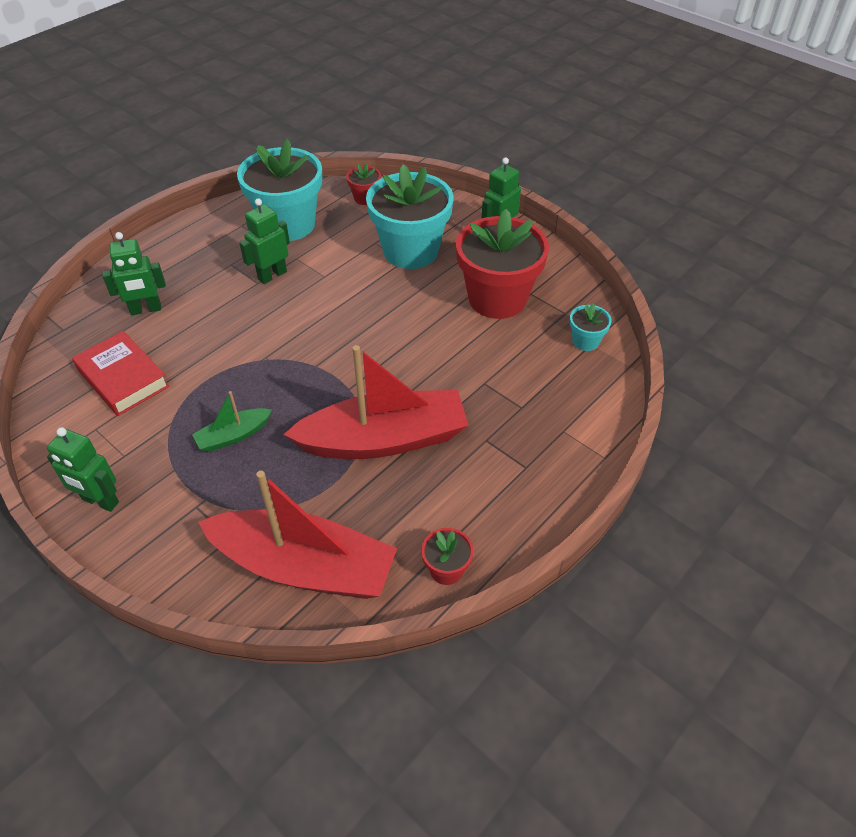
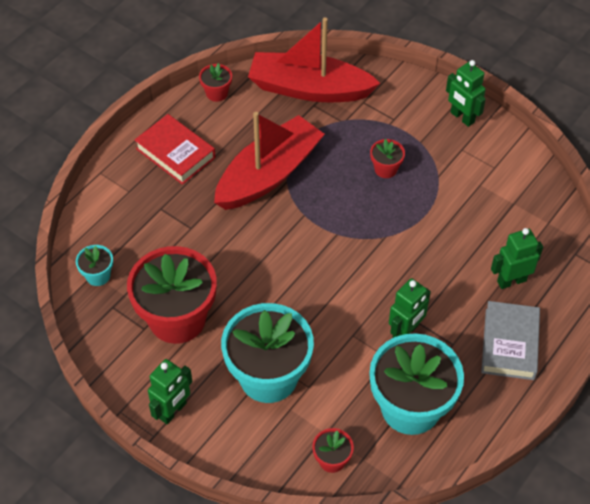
camera: 175 degrees right, 5 degrees up
green robot [47,427,119,512] -> green robot turned 150 degrees counterclockwise [446,60,486,127]
red book [72,331,170,416] -> red book moved to [135,114,216,185]
green boat [192,391,272,452] -> red flower pot [370,139,405,178]
red boat [283,345,468,459] -> red boat turned 150 degrees clockwise [214,112,325,210]
none -> grey book [481,301,540,380]

